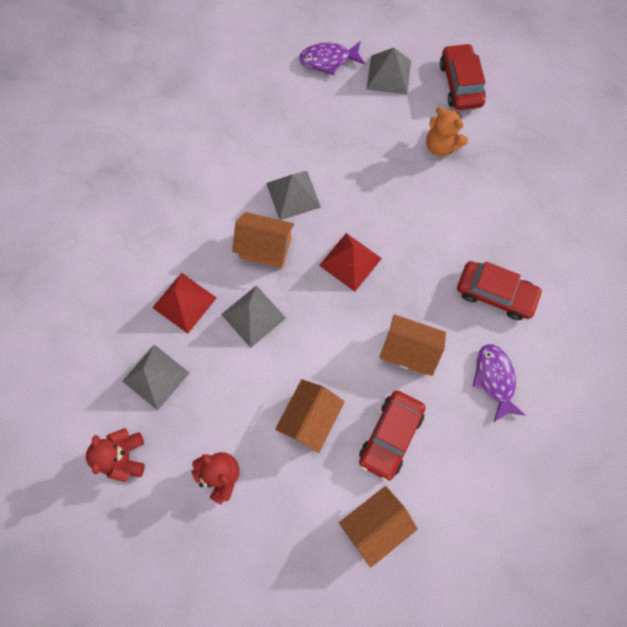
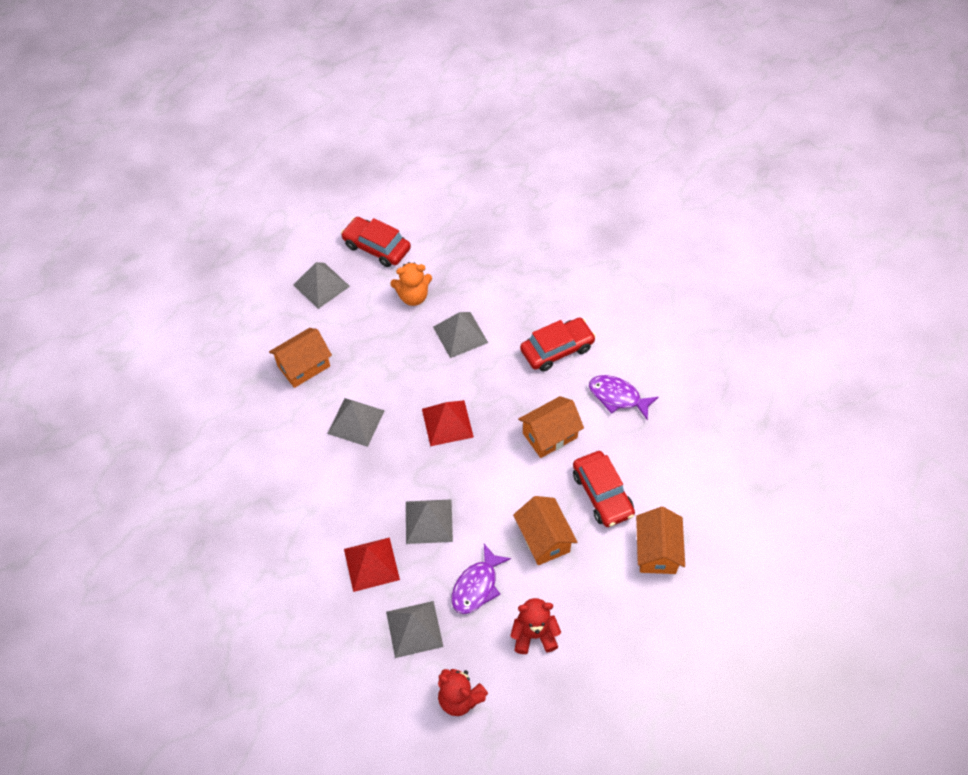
camera: 50 degrees left, 15 degrees down
orange house [232,212,294,268] -> orange house moved to [269,328,332,388]
purple fish [299,41,365,75] -> purple fish moved to [452,544,511,614]
none -> grey pyramid [433,312,488,358]

